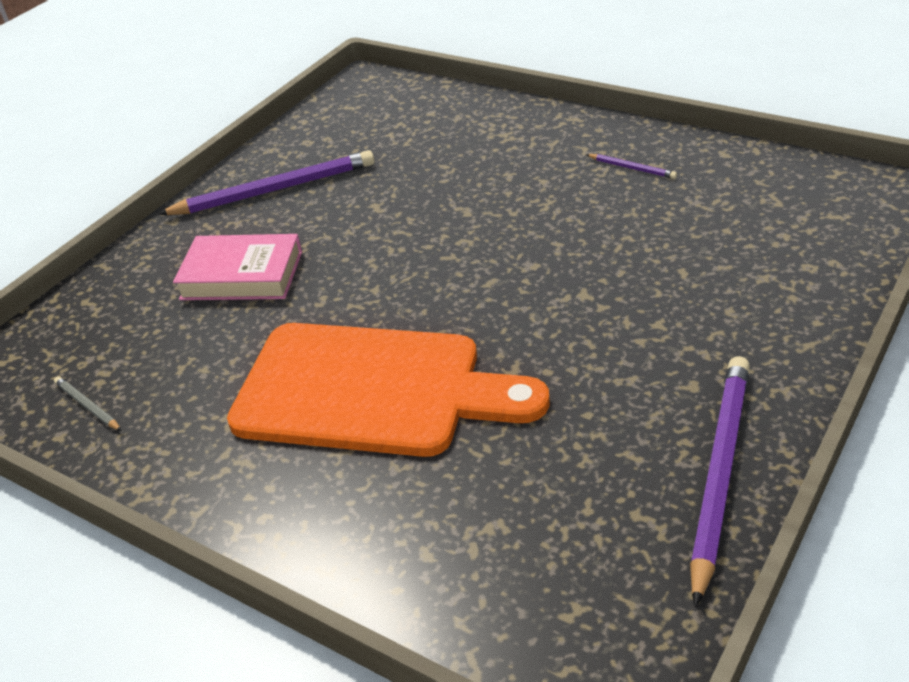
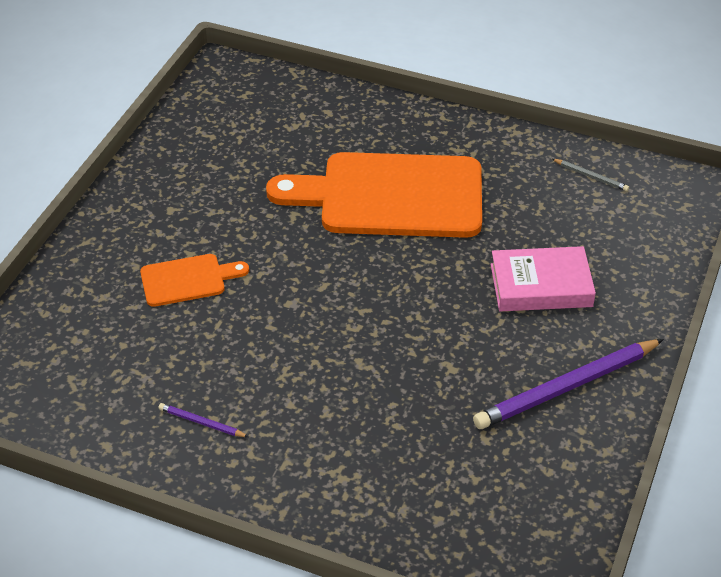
camera: 165 degrees right, 5 degrees up
purple pencil [690,356,750,607] -> none
none -> orange cutting board [140,254,249,307]

